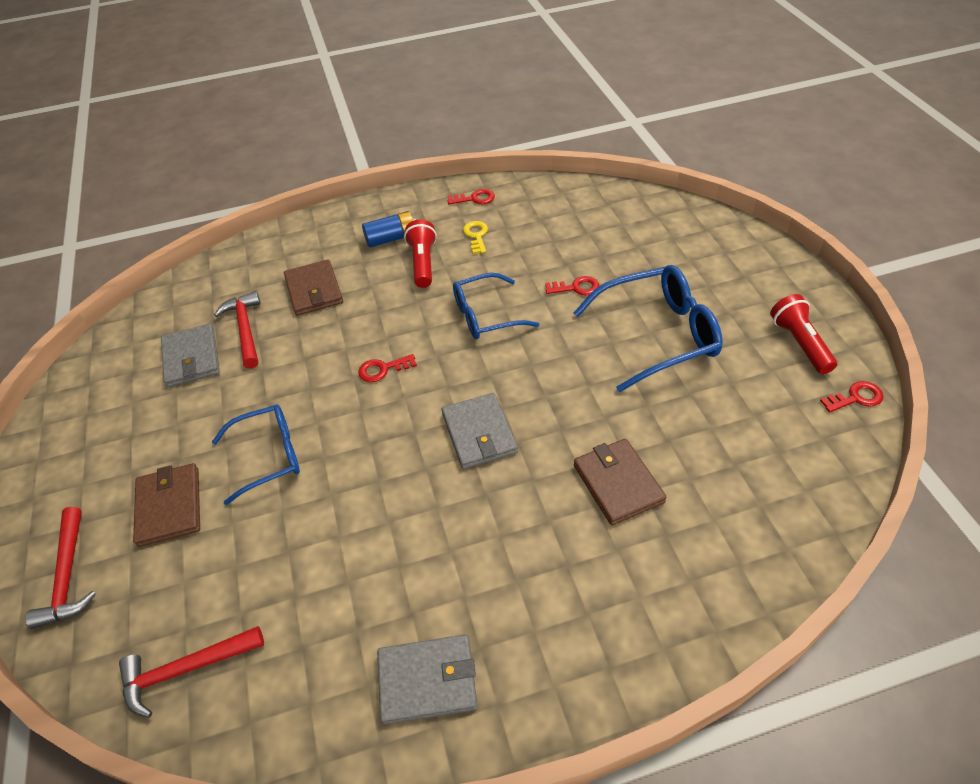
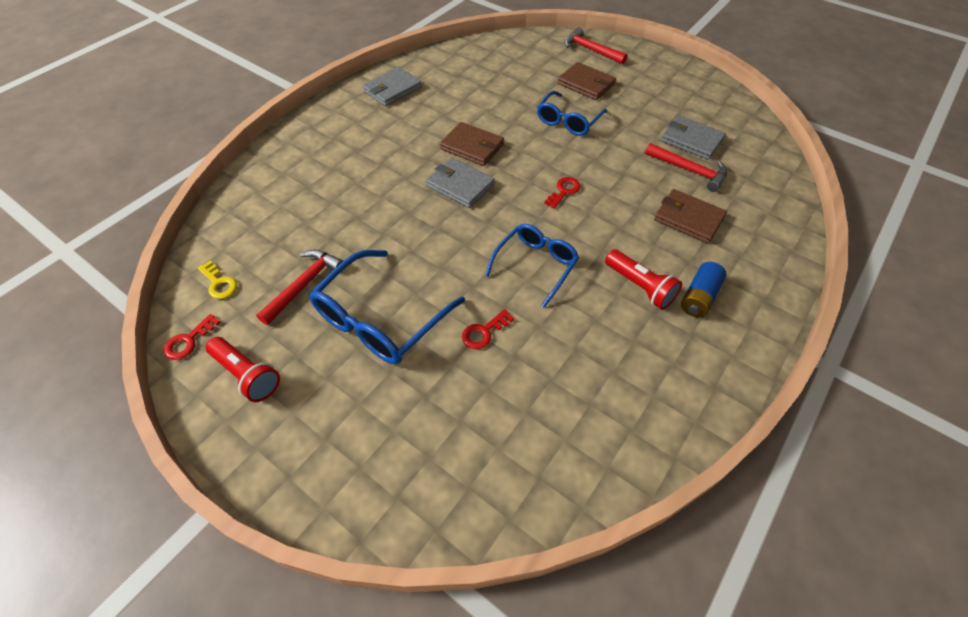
camera: 140 degrees right, 5 degrees up
red hammer [119,626,264,718] -> red hammer moved to [256,250,343,325]
red key [448,189,495,204] -> none
yellow key [463,221,488,254] -> yellow key moved to [198,261,237,299]
brown wallet [574,439,667,525] -> brown wallet moved to [440,122,504,166]

